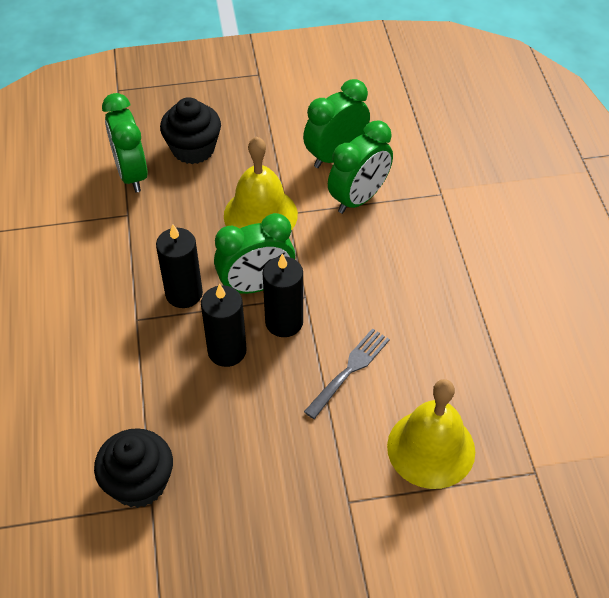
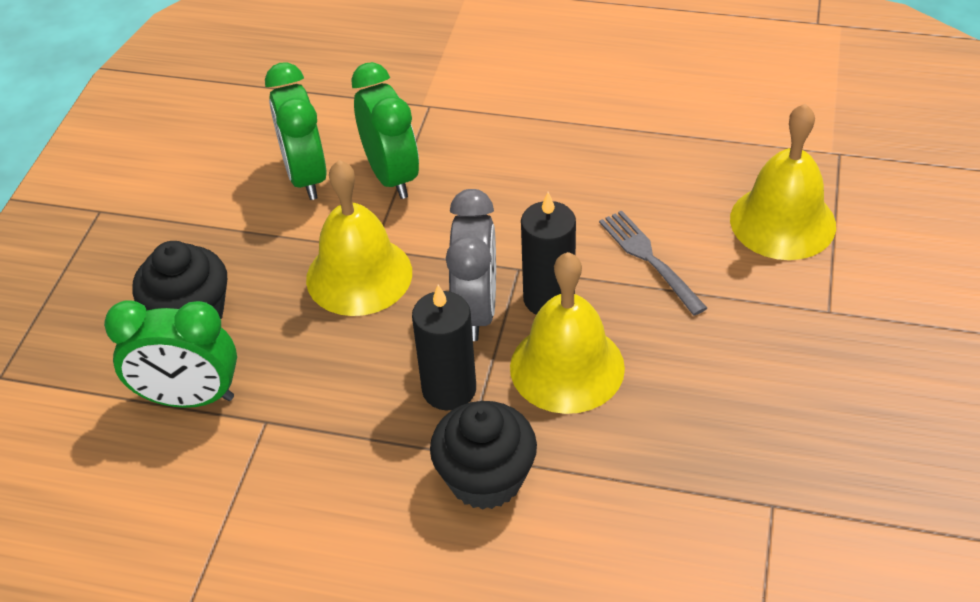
camera: 65 degrees left, 5 degrees down
black cupcake [94,428,173,508] -> black cupcake moved to [430,401,537,510]
black candle [201,283,246,367] -> yellow bell [510,252,625,414]
green clock [214,213,295,294] -> grey clock [446,189,496,341]

